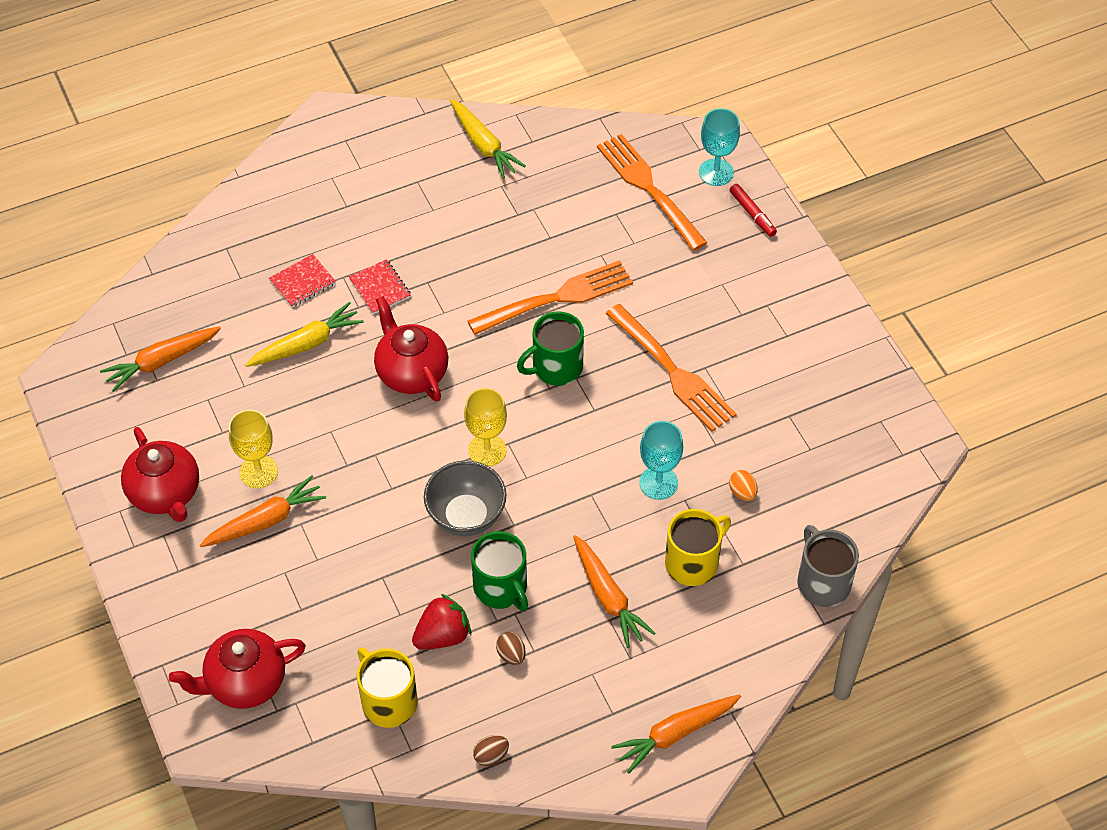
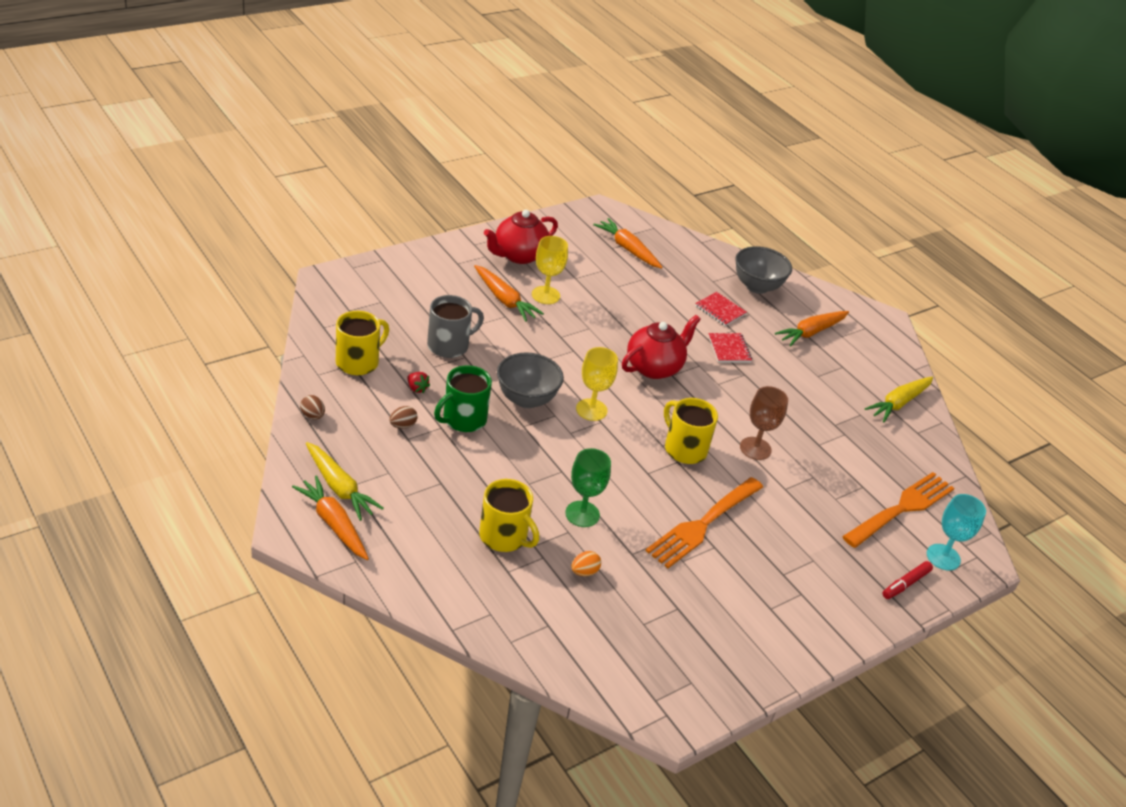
camera: 75 degrees right, 15 degrees down
red teapot [169,629,306,709] -> none
yellow carrot [245,302,364,367] -> yellow carrot moved to [306,442,384,521]
red notebook [349,259,411,314] -> red notebook turned 60 degrees counterclockwise [708,333,752,362]
red strawberry [412,594,471,649] -> red strawberry [407,372,430,393], size x0.54
orange fork [468,260,633,335] -> brown goblet [740,386,788,460]
green mug [517,311,584,386] -> yellow mug [664,398,718,464]
orange carrot [573,535,655,648] -> orange carrot moved to [775,311,849,347]
turquoise goblet [639,421,683,500] -> green goblet [565,448,611,527]
grey mug [797,525,859,607] -> grey mug moved to [427,295,484,358]
none -> grey bowl [735,246,792,294]

